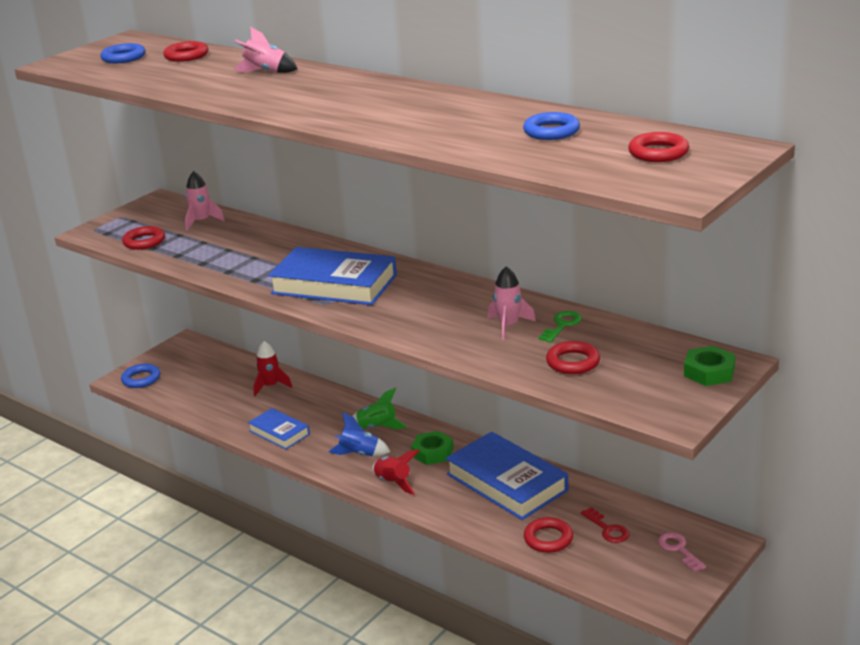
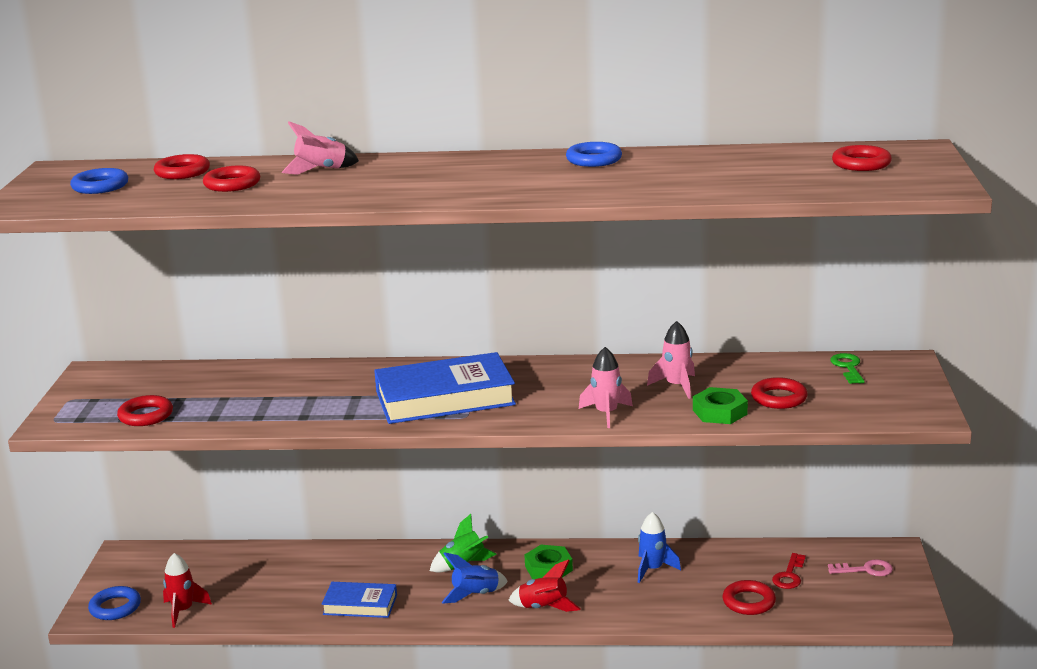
camera: 35 degrees left, 5 degrees down
pink rocket [185,171,225,231] -> pink rocket moved to [579,347,633,428]
red rocket [254,341,292,396] -> red rocket moved to [163,553,212,628]
blue book [446,432,568,520] -> blue rocket [638,512,681,583]
blue ring [523,112,580,140] -> blue ring moved to [566,142,622,167]
green key [539,311,582,343] -> green key moved to [830,353,865,384]
red key [581,507,630,543] -> red key turned 90 degrees clockwise [772,553,806,589]
pink key [658,532,706,572] -> pink key turned 150 degrees clockwise [828,559,893,576]
green nut [684,346,735,386] -> green nut moved to [693,387,748,424]
none -> red ring [203,166,260,192]

